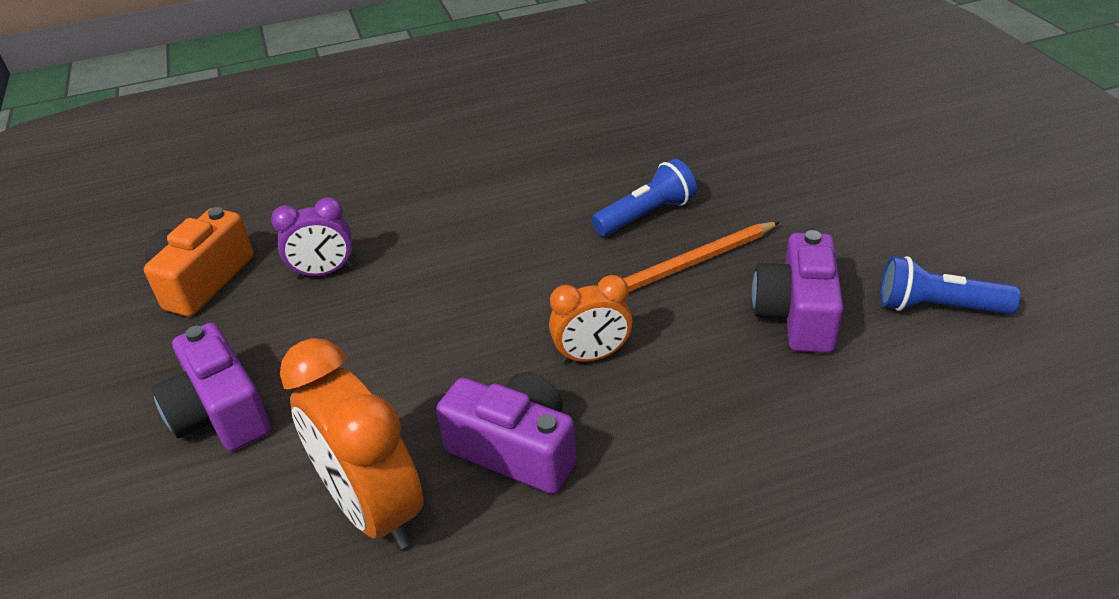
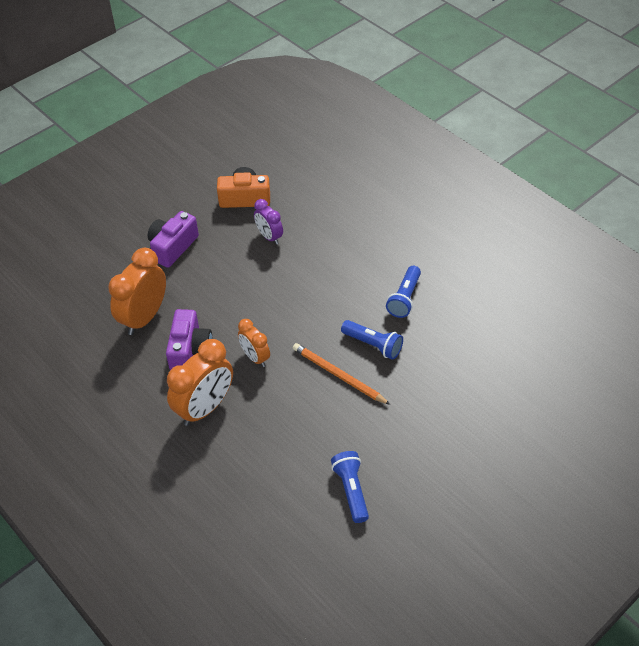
camera: 65 degrees right, 10 degrees up
purple camera [752,230,844,353] -> none
none -> orange clock [167,339,233,426]
none -> blue flashlight [386,266,421,318]

